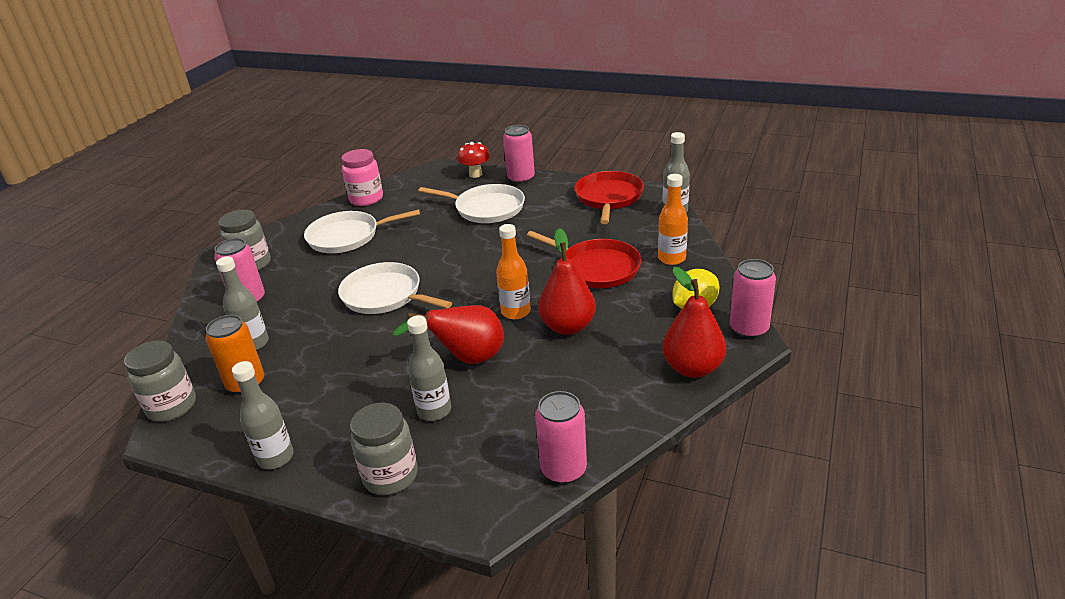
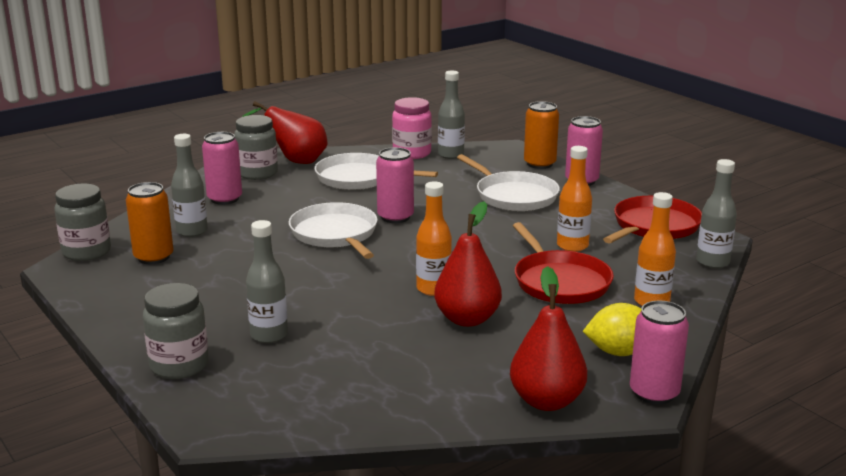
camera: 30 degrees right, 10 degrees down
grey bottle [232,361,294,469] -> grey bottle moved to [438,70,465,159]
red pear [393,305,504,364] -> red pear moved to [242,101,327,164]
red mushroom [457,142,490,178] -> orange can [524,101,559,169]
pink can [535,391,587,484] -> pink can moved to [376,147,414,223]
none -> orange bottle [557,146,592,252]

